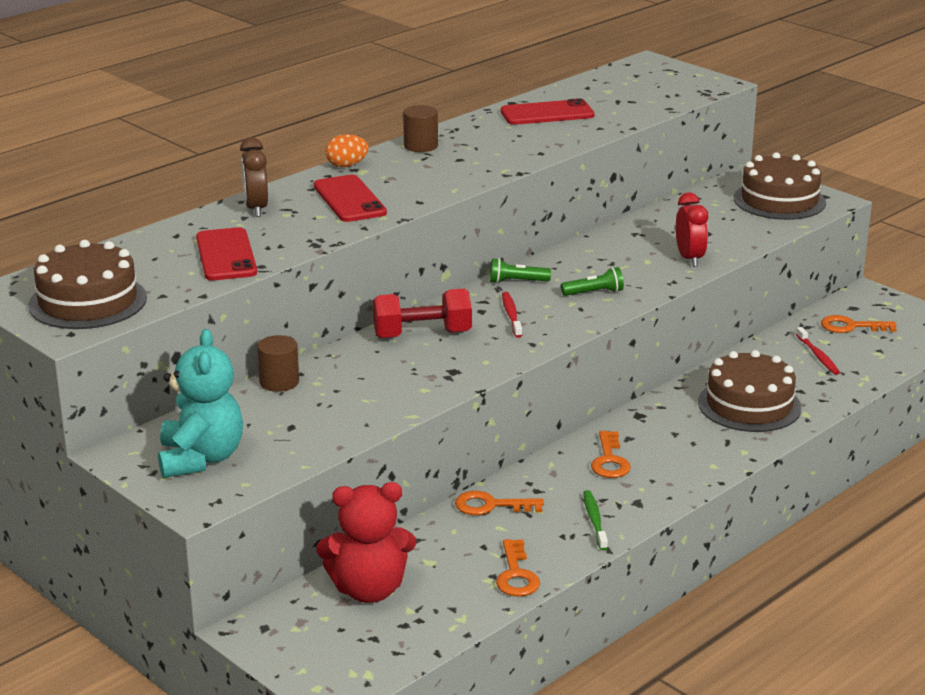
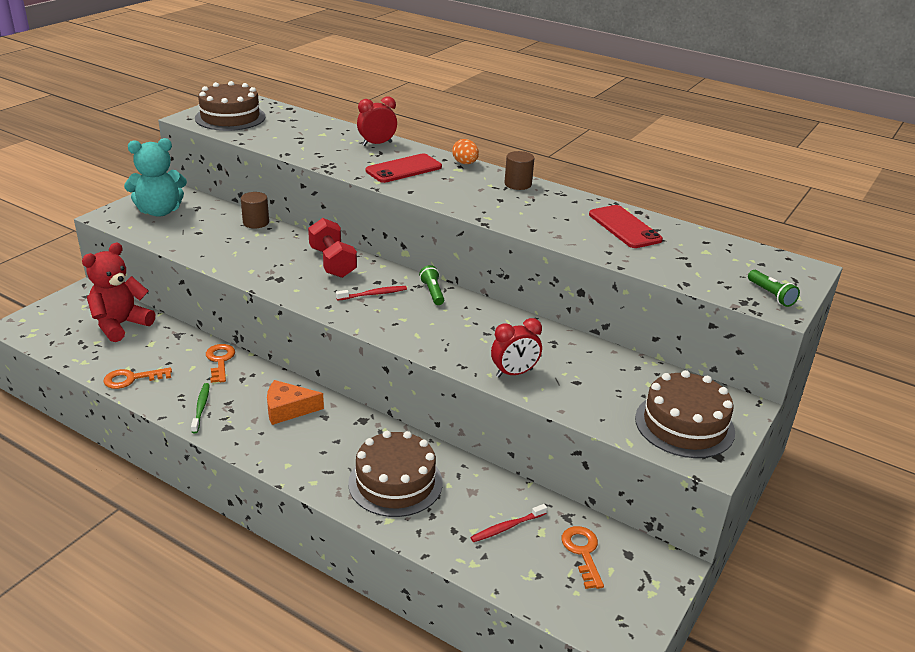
camera: 75 degrees right, 5 degrees up
red phone [196,227,257,280] -> none
brown clock [240,137,268,217] -> red clock [357,96,397,146]
red teddy bear [316,482,416,603] -> red teddy bear turned 60 degrees clockwise [82,243,155,342]
green flashlight [561,267,624,296] -> green flashlight moved to [748,270,800,307]
green toothbrush [583,490,608,550] -> green toothbrush turned 75 degrees counterclockwise [191,383,210,433]
orange key [591,431,631,478] -> orange cheese [267,380,324,425]

